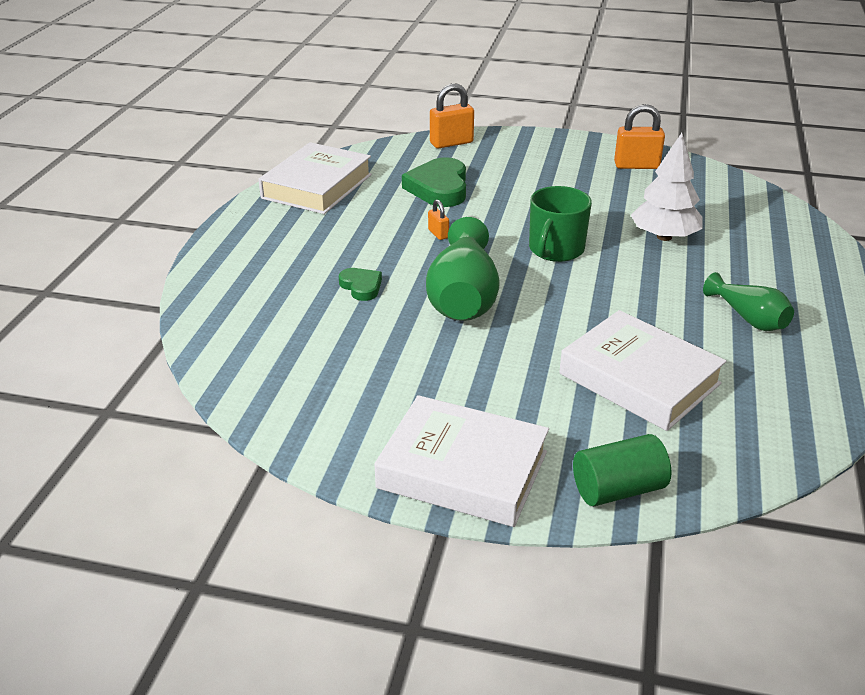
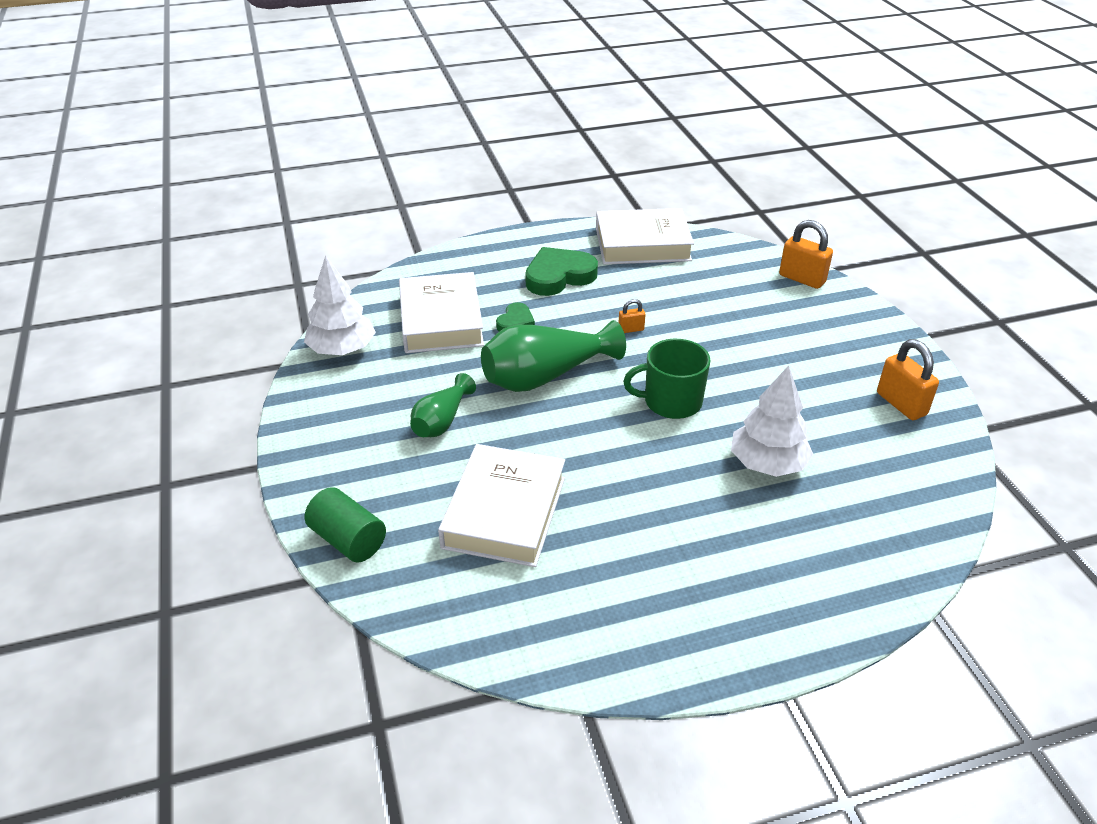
camera: 60 degrees right, 5 degrees up
white book [374,395,549,527] -> white book moved to [399,272,484,353]
green heart [402,157,466,207] -> green heart moved to [525,247,598,296]
orange padlock [428,199,449,240] -> orange padlock turned 45 degrees clockwise [618,299,646,333]
green vase [703,272,794,331] -> green vase moved to [410,373,476,437]
none -> white tree [304,255,376,355]

